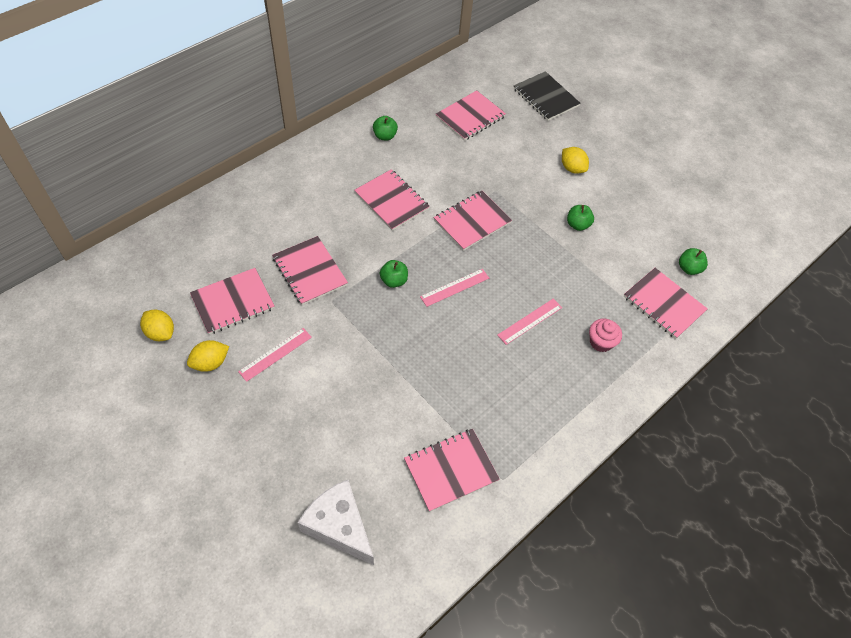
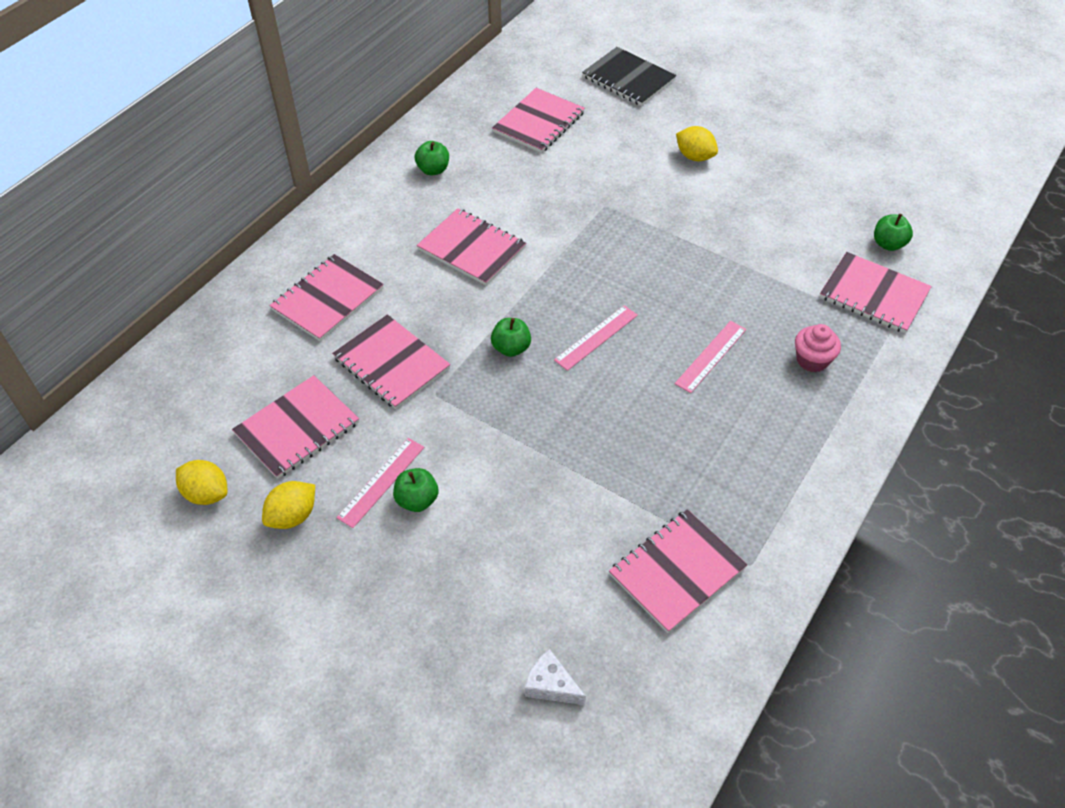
camera: 10 degrees left, 5 degrees down
white cheese [298,480,374,565] -> white cheese [525,649,586,705], size x0.51
pink notebook [434,191,512,251] -> pink notebook moved to [270,254,384,341]
green apple [567,205,594,231] -> green apple moved to [393,468,439,512]

